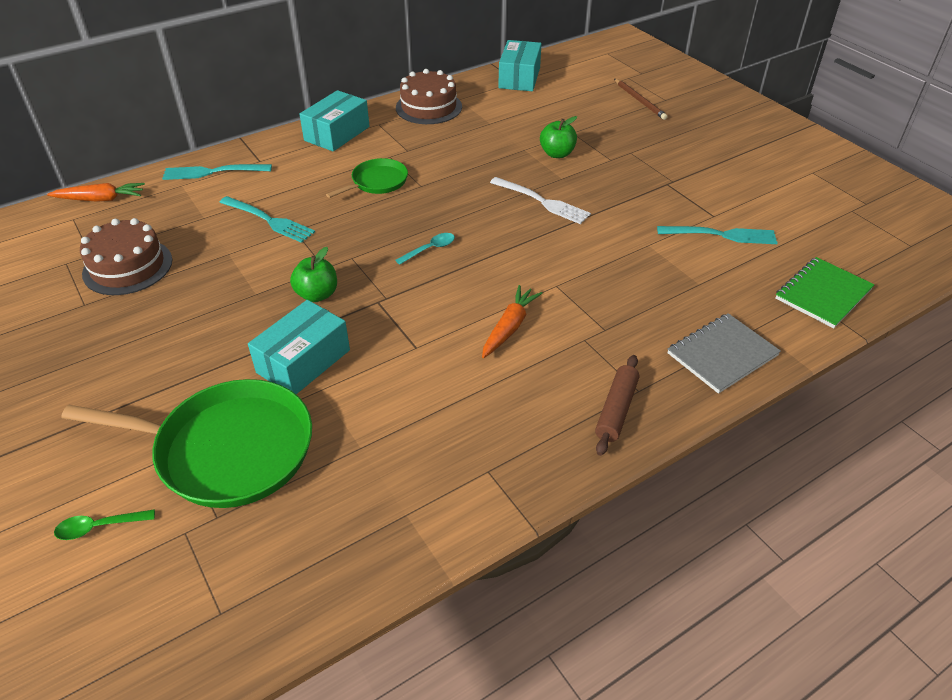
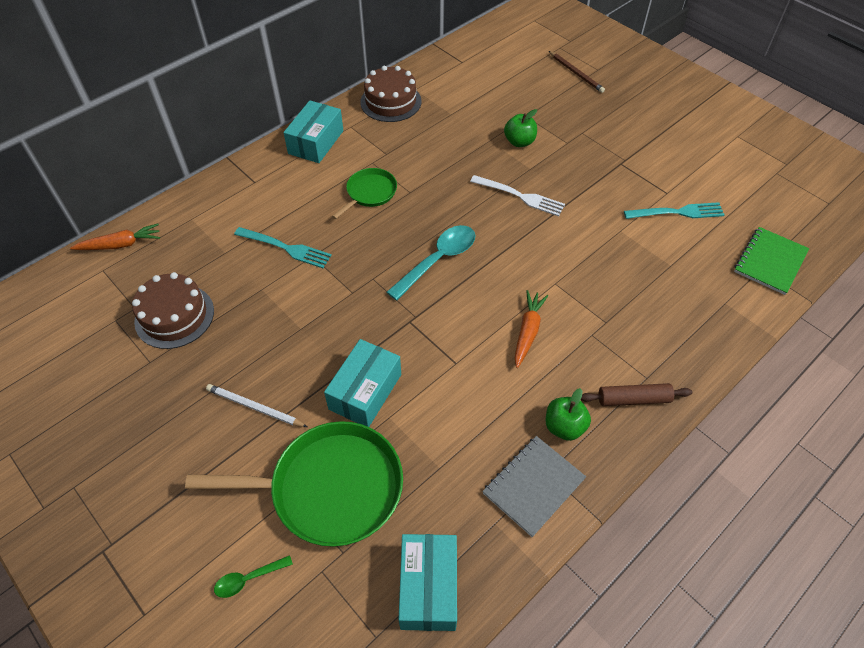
camera: 10 degrees left, 10 degrees up
turquoise fork [162,164,272,180] -> none
green apple [290,247,337,302] -> green apple moved to [546,388,591,441]
turquoise spoon [395,233,455,265] -> turquoise spoon [387,225,475,301], size x1.94
turquoise box [498,40,542,91] -> turquoise box moved to [399,534,457,631]
brown rolling pin [595,355,639,456] -> brown rolling pin turned 75 degrees clockwise [581,383,692,406]
grey notebook [667,313,781,394] -> grey notebook moved to [482,436,586,537]
none -> white pencil [206,384,307,427]

